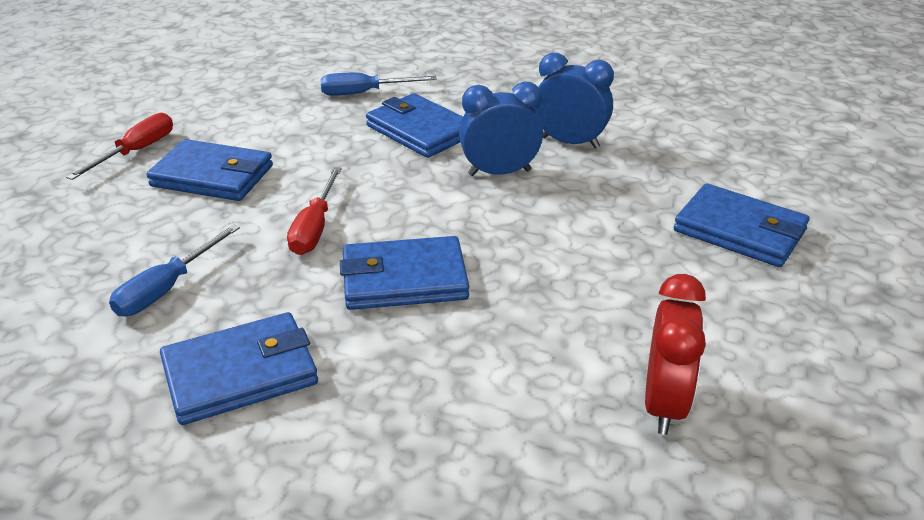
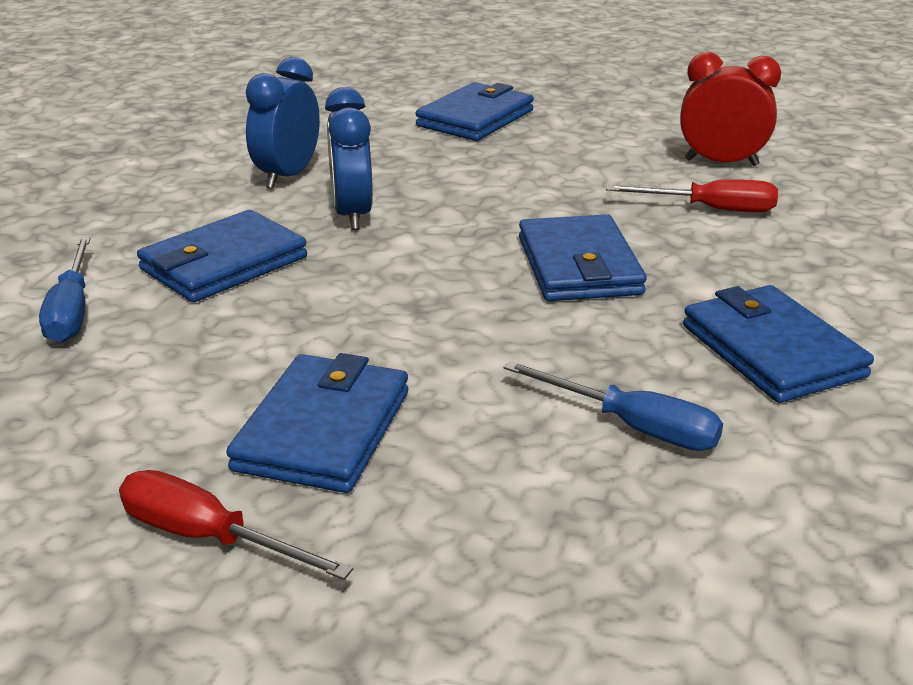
camera: 90 degrees left, 5 degrees down
red screwdriver [287,167,342,255] -> red screwdriver moved to [606,179,778,212]

